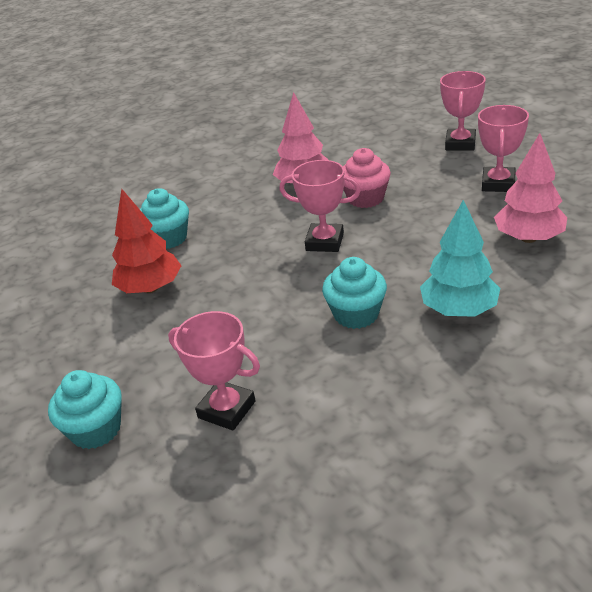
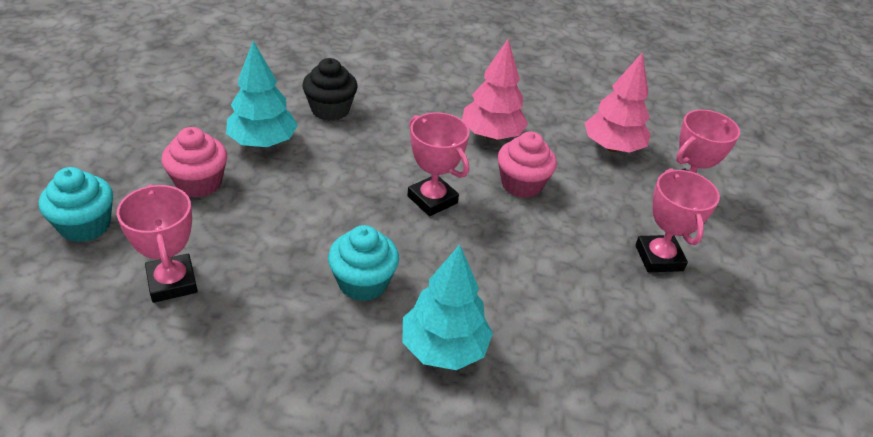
camera: 30 degrees right, 5 degrees up
red tree [112,189,182,293] -> turquoise tree [226,41,298,147]
turquoise cupcake [140,188,189,249] -> black cupcake [302,58,358,121]
pink trophy [478,105,529,192] -> pink trophy turned 60 degrees counterclockwise [635,168,720,272]
pink tree [494,133,567,243] -> pink tree moved to [585,52,651,153]
none -> pink cupcake [161,127,227,197]

